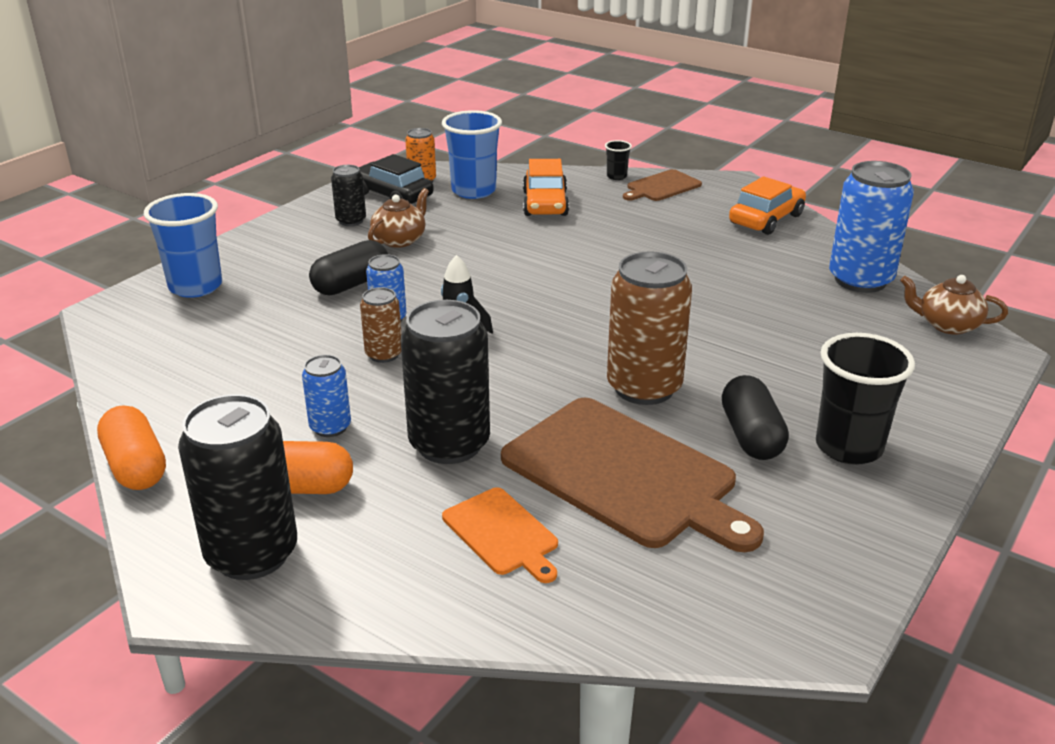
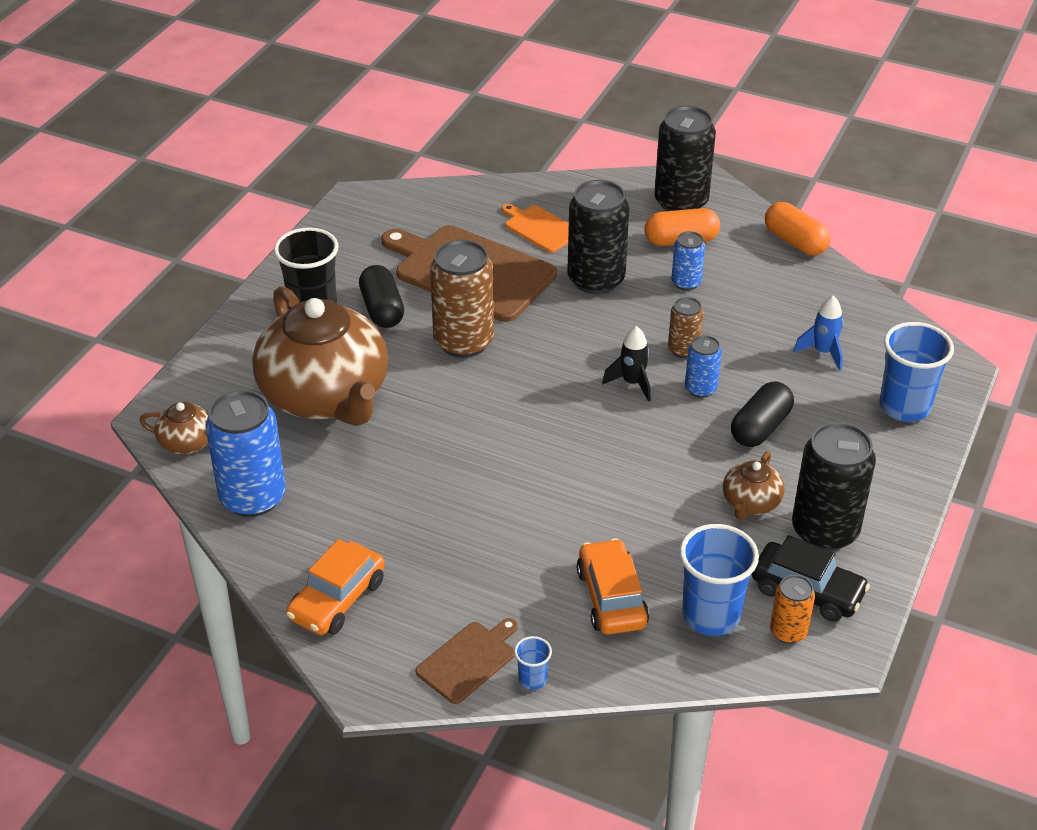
camera: 170 degrees right, 10 degrees up
black can [331,165,366,226] -> black can [792,422,876,551], size x1.91
black cup [605,140,632,180] -> blue cup [514,636,552,690]
none -> brown teapot [252,286,388,426]
none -> blue rocket [793,296,844,371]

